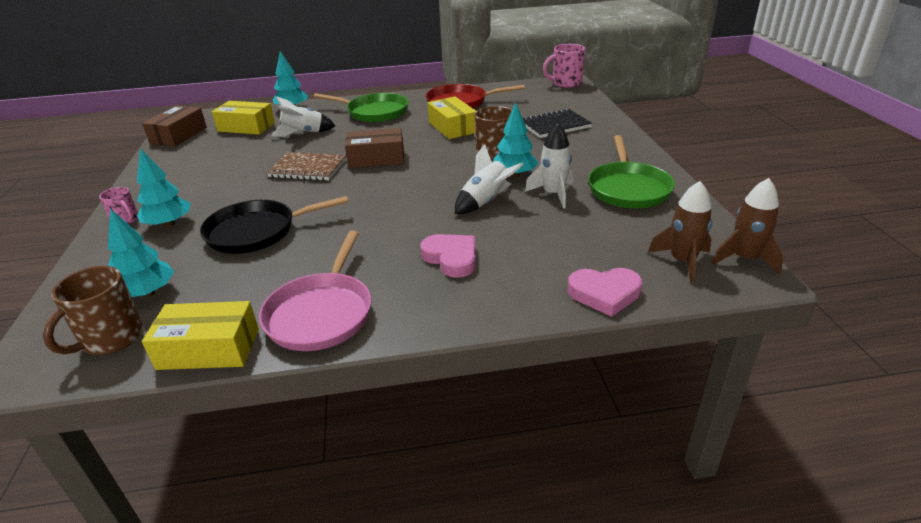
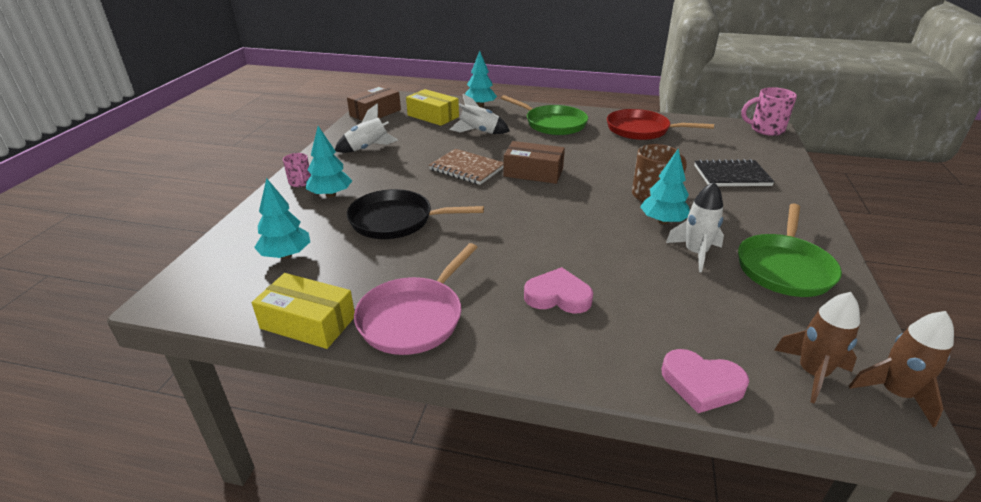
camera: 20 degrees right, 0 degrees up
brown mug [43,266,144,355] -> none
pink heart [420,234,476,278] -> pink heart turned 60 degrees counterclockwise [524,267,593,313]
yellow box [428,97,476,139] -> none
white rocket [455,144,524,214] -> white rocket moved to [335,103,398,153]

